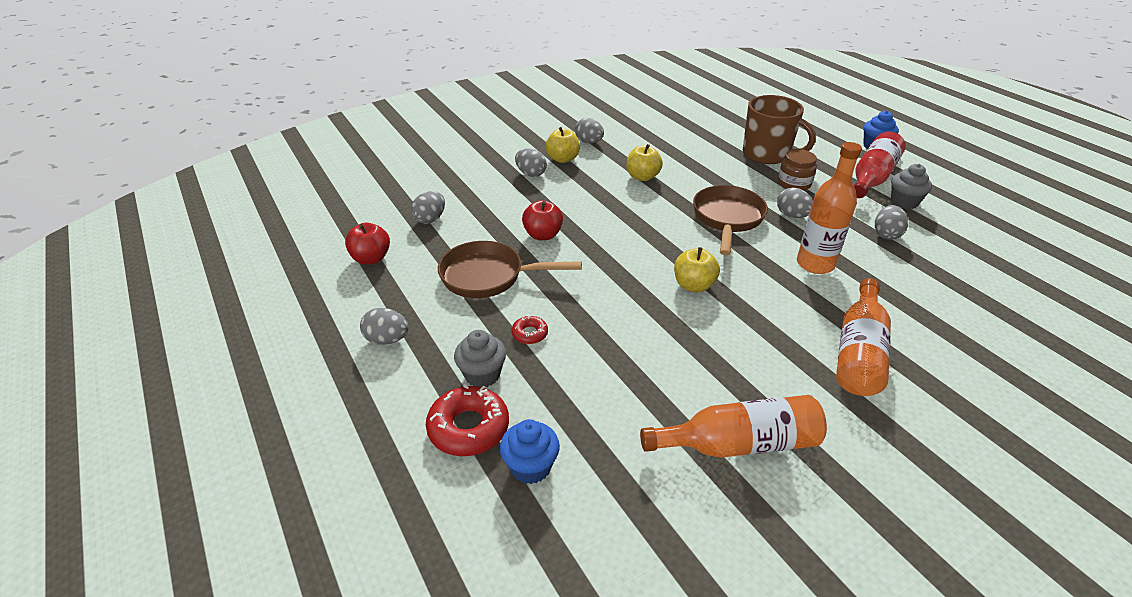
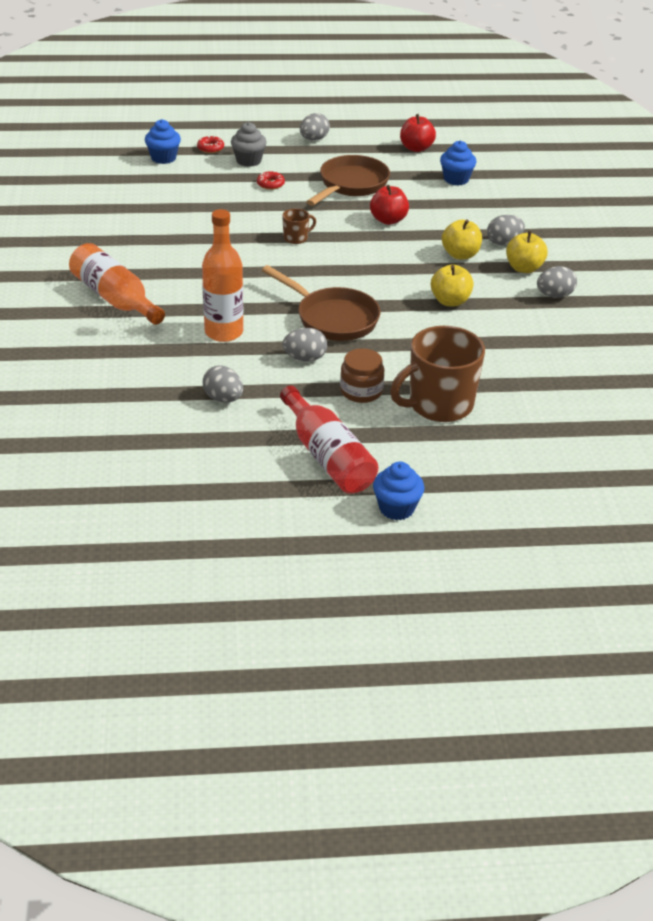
camera: 115 degrees right, 0 degrees up
grey egg [411,191,445,224] -> blue cupcake [440,141,477,185]
red donut [426,384,509,456] -> red donut [197,135,224,153], size x0.52
orange bottle [640,395,827,458] -> none
yellow apple [674,247,720,292] -> yellow apple moved to [442,220,482,260]
grey cupcake [891,164,932,209] -> none
none -> brown mug [282,208,316,244]

